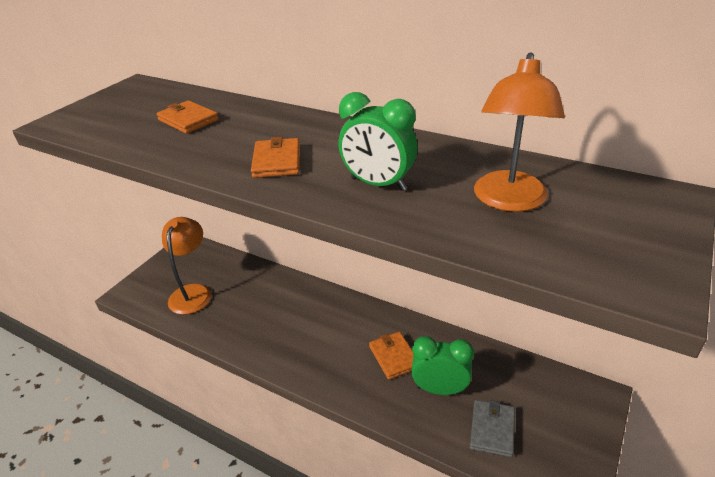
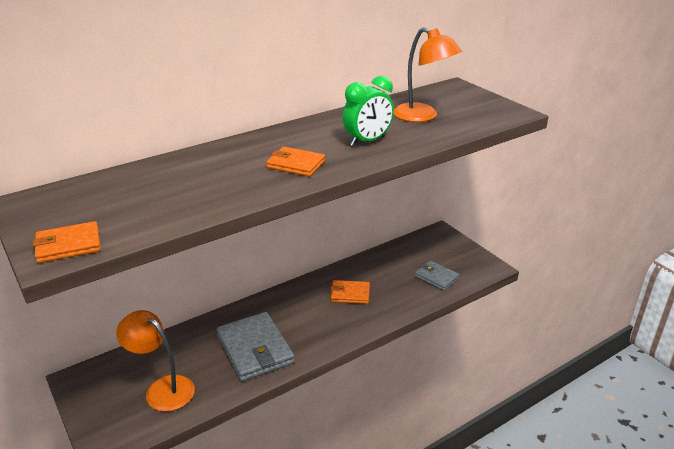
camera: 65 degrees left, 5 degrees down
orange wallet [156,100,219,134] -> orange wallet moved to [33,221,101,263]
green clock [411,336,474,395] -> none
none -> grey wallet [217,312,295,382]

